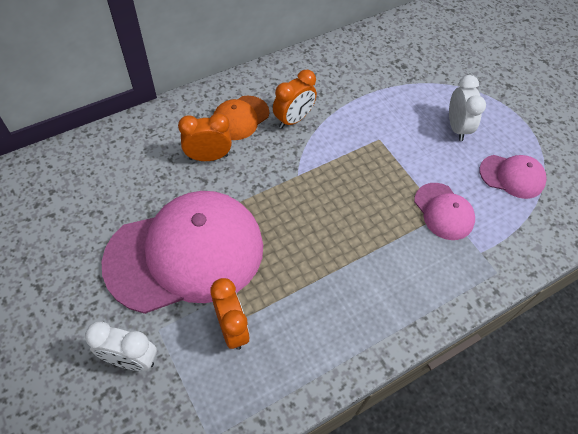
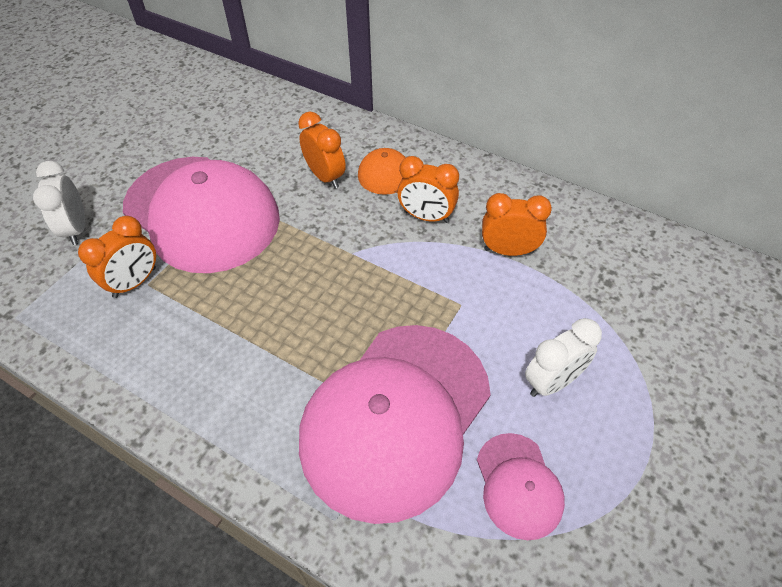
camera: 65 degrees right, 5 degrees down
pink cap [414,183,475,240] -> pink cap [299,325,491,524], size x2.19
none -> orange clock [482,193,552,256]

